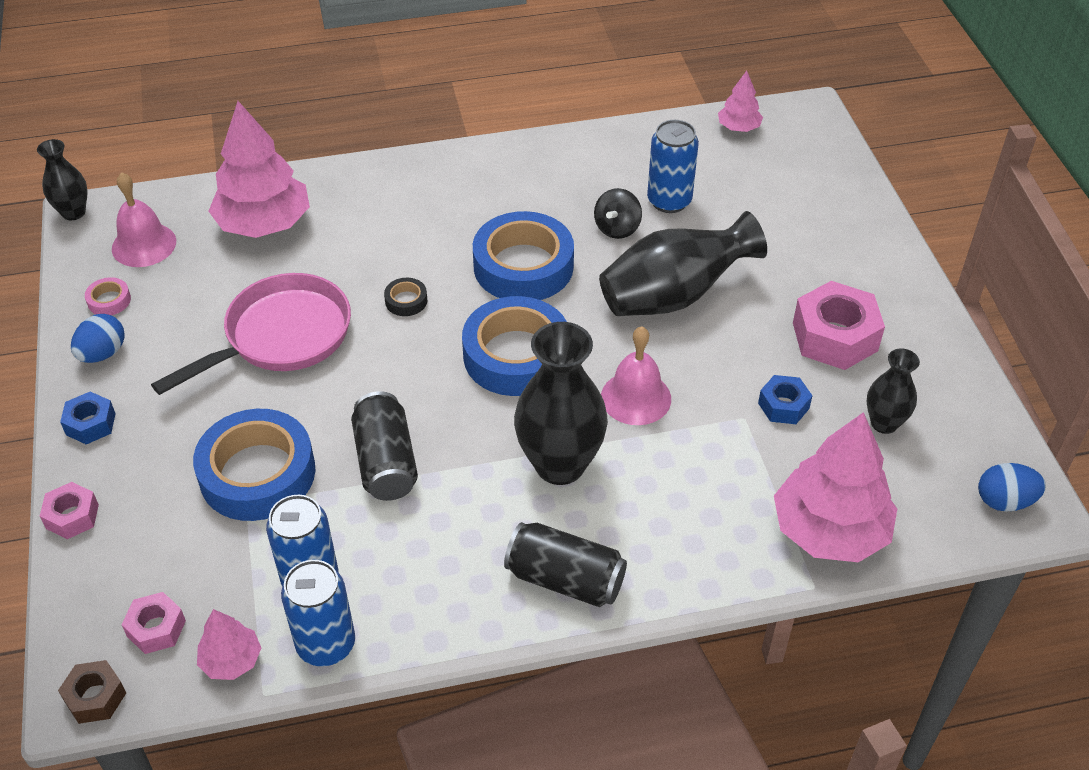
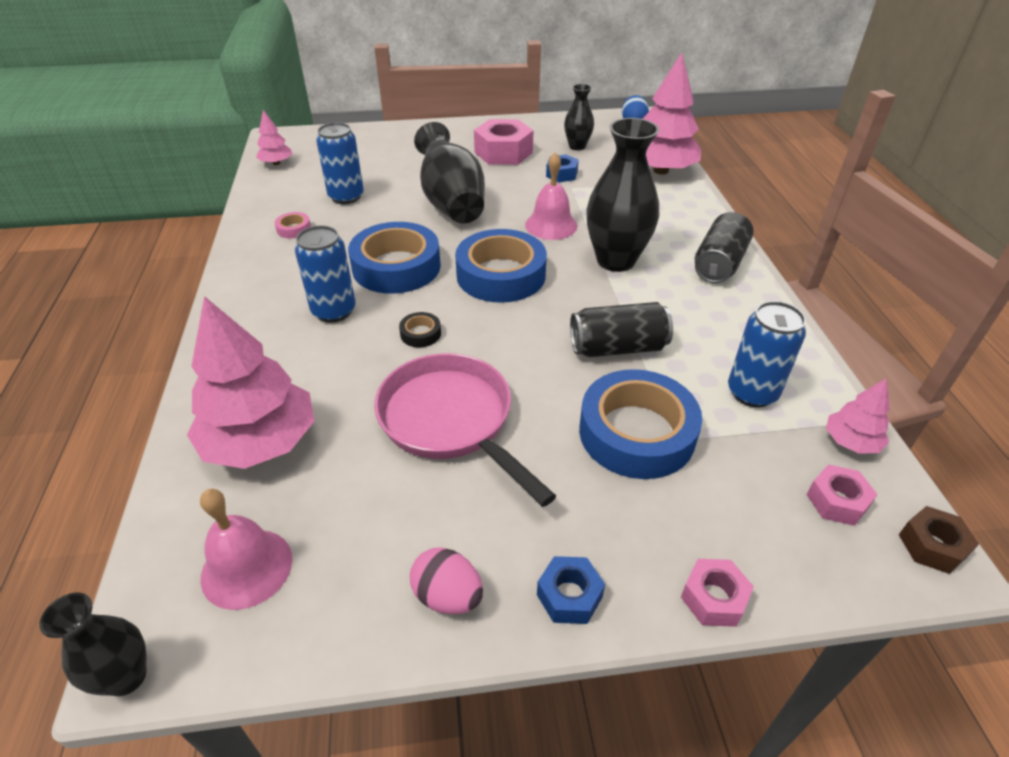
camera: 85 degrees left, 5 degrees down
blue egg [71,314,125,363] -> pink egg [410,547,483,614]
pink tape [85,277,131,315] -> pink tape moved to [275,212,311,238]
blue can [281,560,355,666] -> blue can moved to [295,226,356,323]
black spinning top [594,188,642,239] -> none

